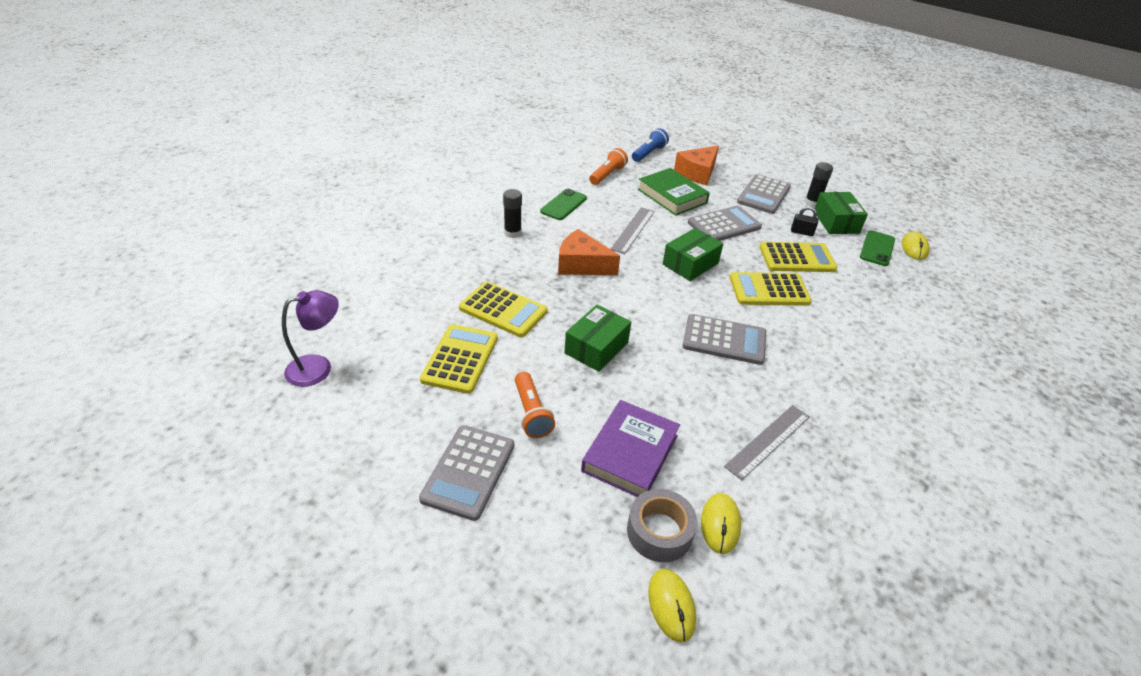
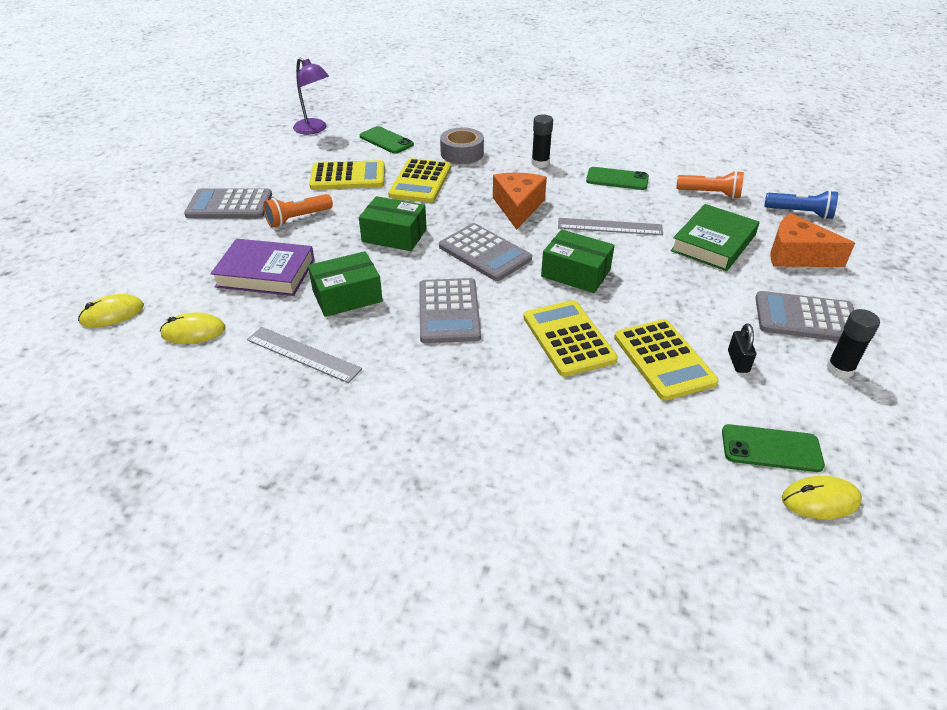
camera: 75 degrees right, 0 degrees up
grey tape [627,489,697,562] -> grey tape moved to [440,128,484,164]
grey calculator [688,206,762,241] -> grey calculator moved to [439,223,532,281]
green box [815,192,868,234] -> green box moved to [308,251,383,317]
none -> green phone [360,126,414,154]

